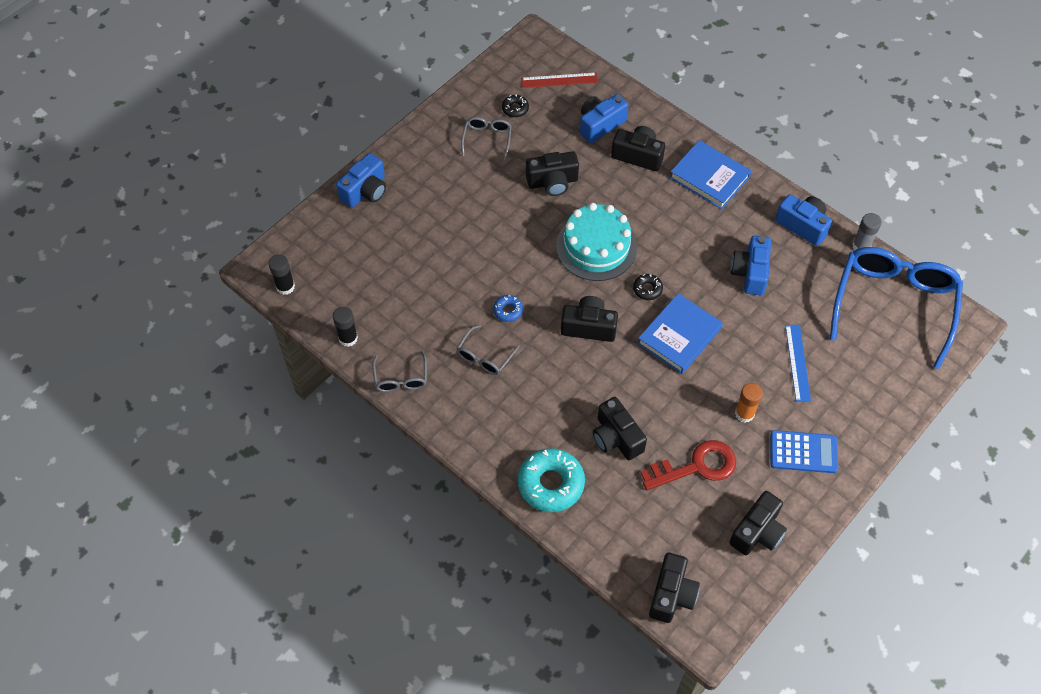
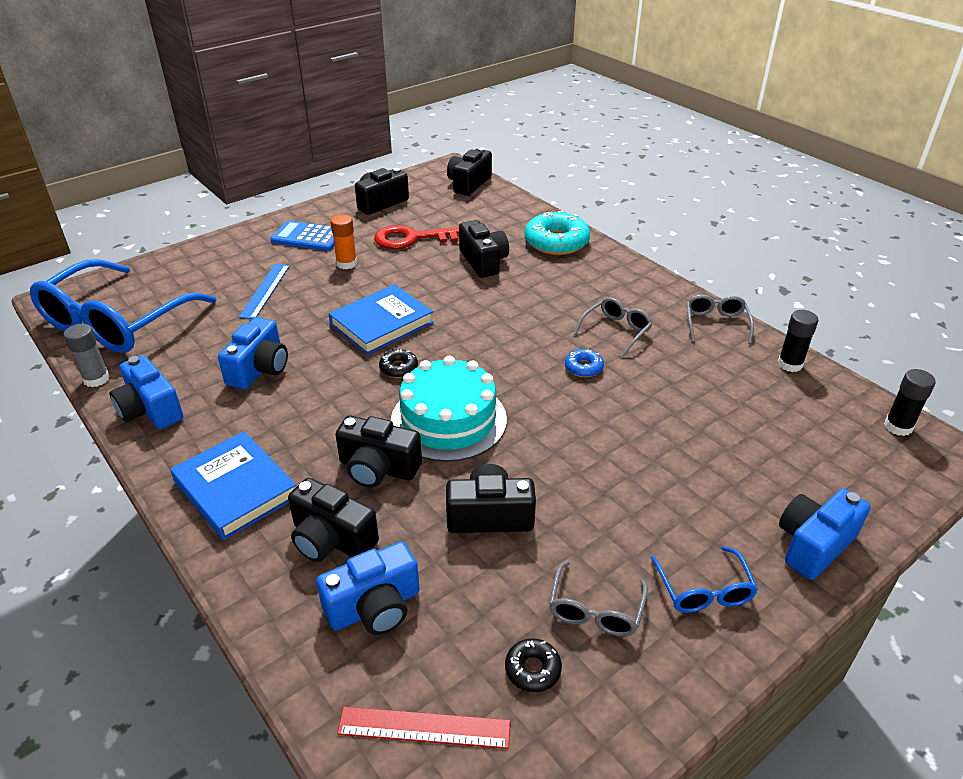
camera: 170 degrees left, 20 degrees down
black camera [561,296,618,342] -> black camera moved to [335,416,422,488]
none -> blue glasses [650,546,758,613]

